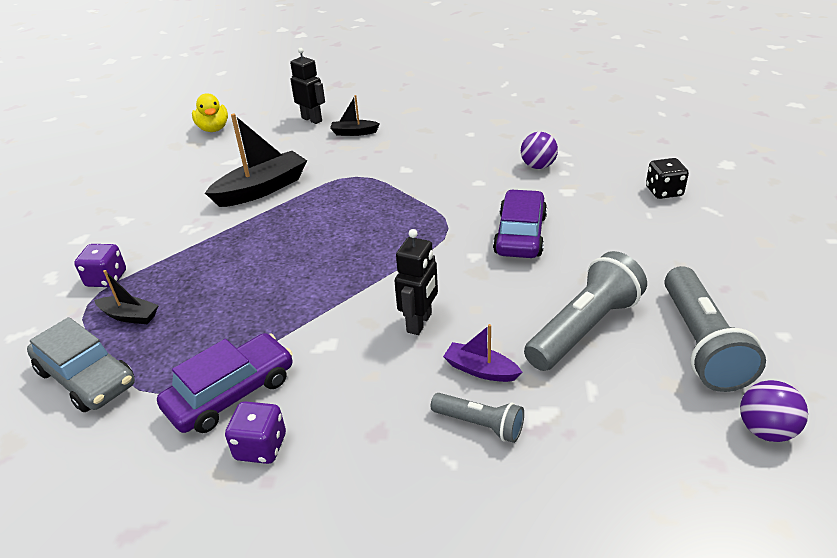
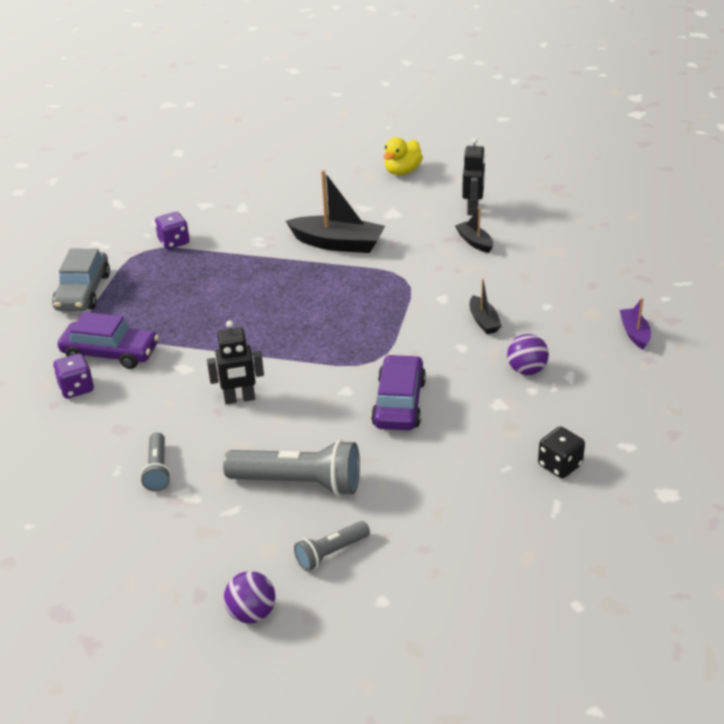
camera: 55 degrees right, 0 degrees up
black boat [94,270,159,324] -> black boat moved to [470,279,502,334]
purple boat [443,324,522,382] -> purple boat moved to [620,298,651,350]
purple car [493,189,547,258] -> purple car turned 60 degrees counterclockwise [371,354,426,430]
grey flashlight [664,266,766,392] -> grey flashlight [294,521,370,571], size x0.55

